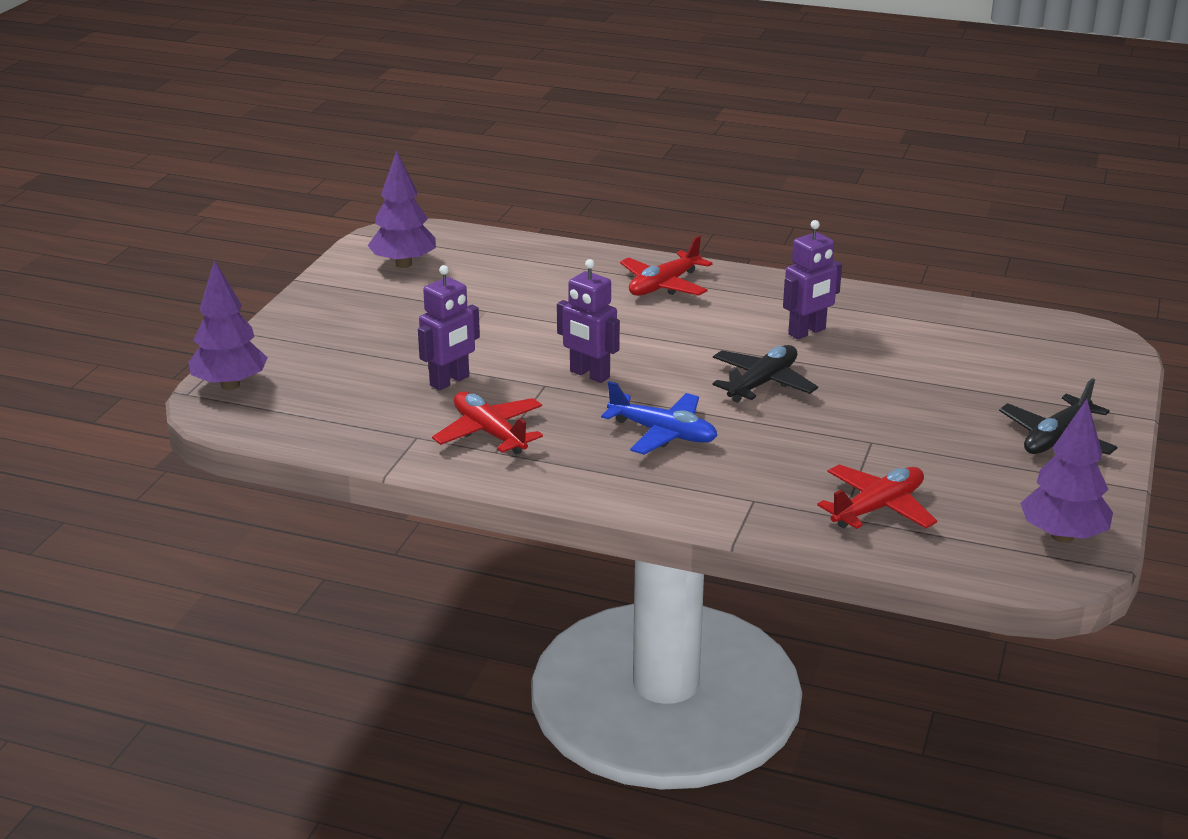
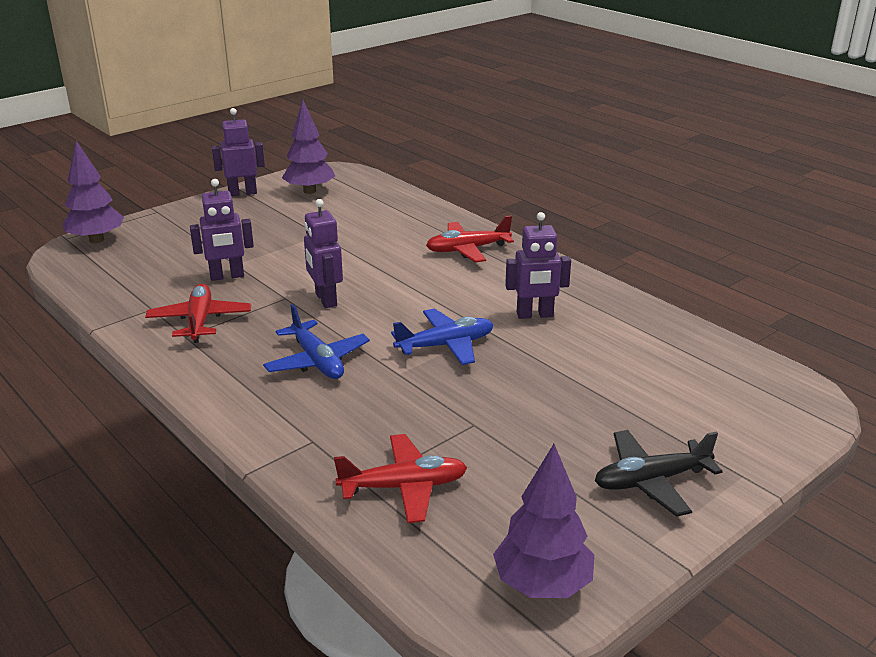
camera: 30 degrees right, 0 degrees up
black plane [713,345,818,403] -> blue plane [391,308,493,365]
none -> purple robot [212,108,265,196]

